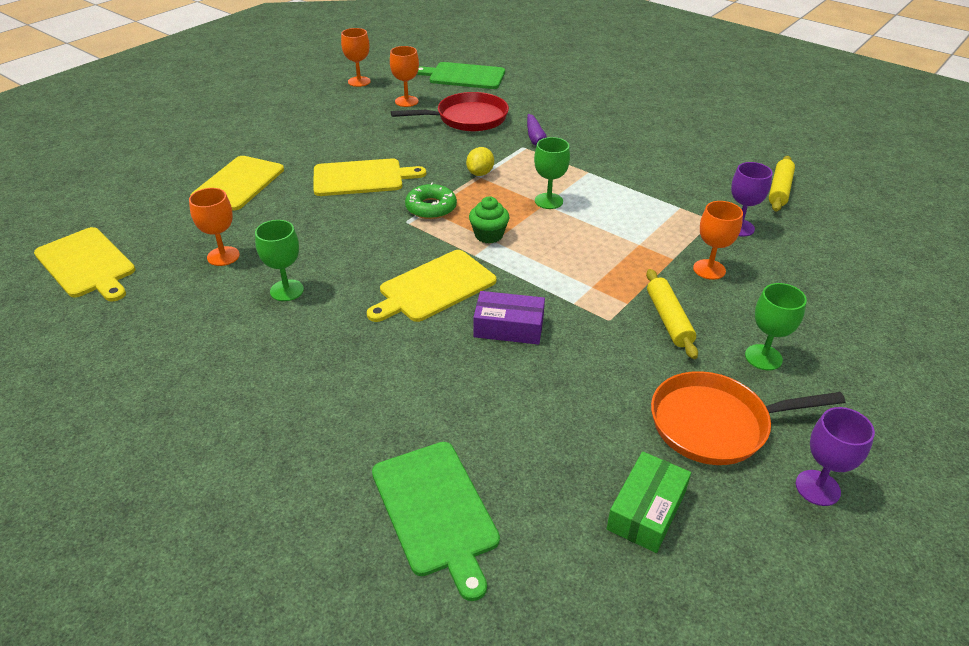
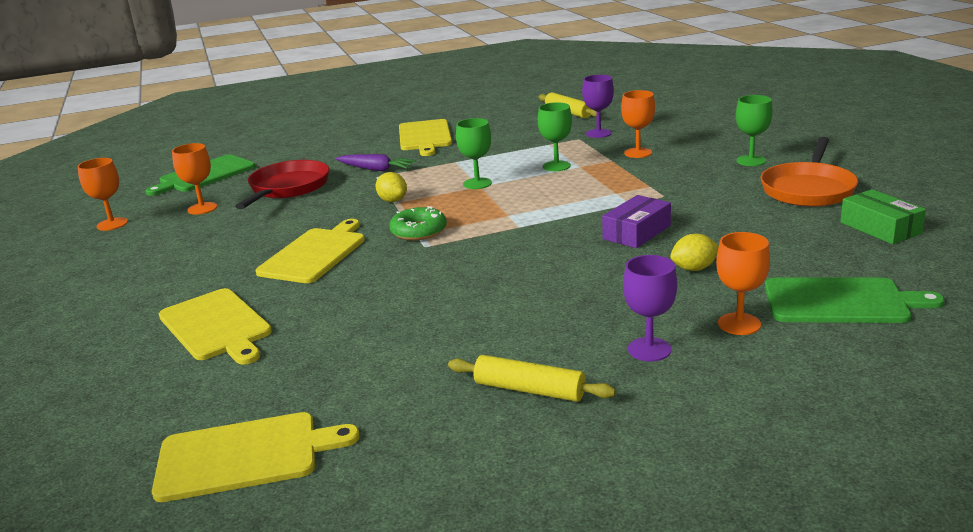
camera: 55 degrees left, 15 degrees down
orange goblet [189,188,240,266] -> orange goblet moved to [716,232,770,335]
green goblet [255,220,304,301] -> green goblet moved to [538,102,572,171]
yellow cutting board [367,250,497,322] -> yellow cutting board moved to [399,119,452,156]
green cupcake [469,196,510,243] -> none
yellow rolling pin [646,269,698,359] -> yellow rolling pin moved to [448,355,616,402]
purple goblet [796,407,875,506] -> purple goblet moved to [623,255,677,361]
none -> yellow lemon [670,234,719,271]

